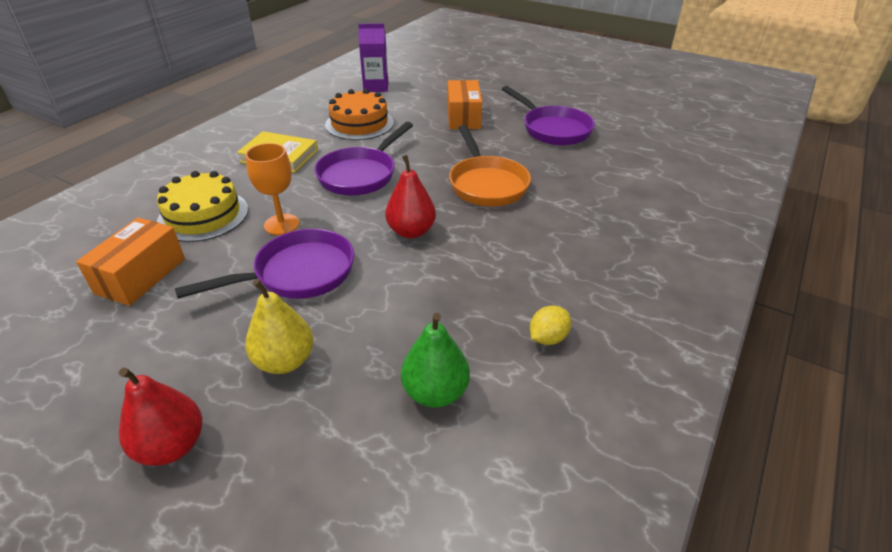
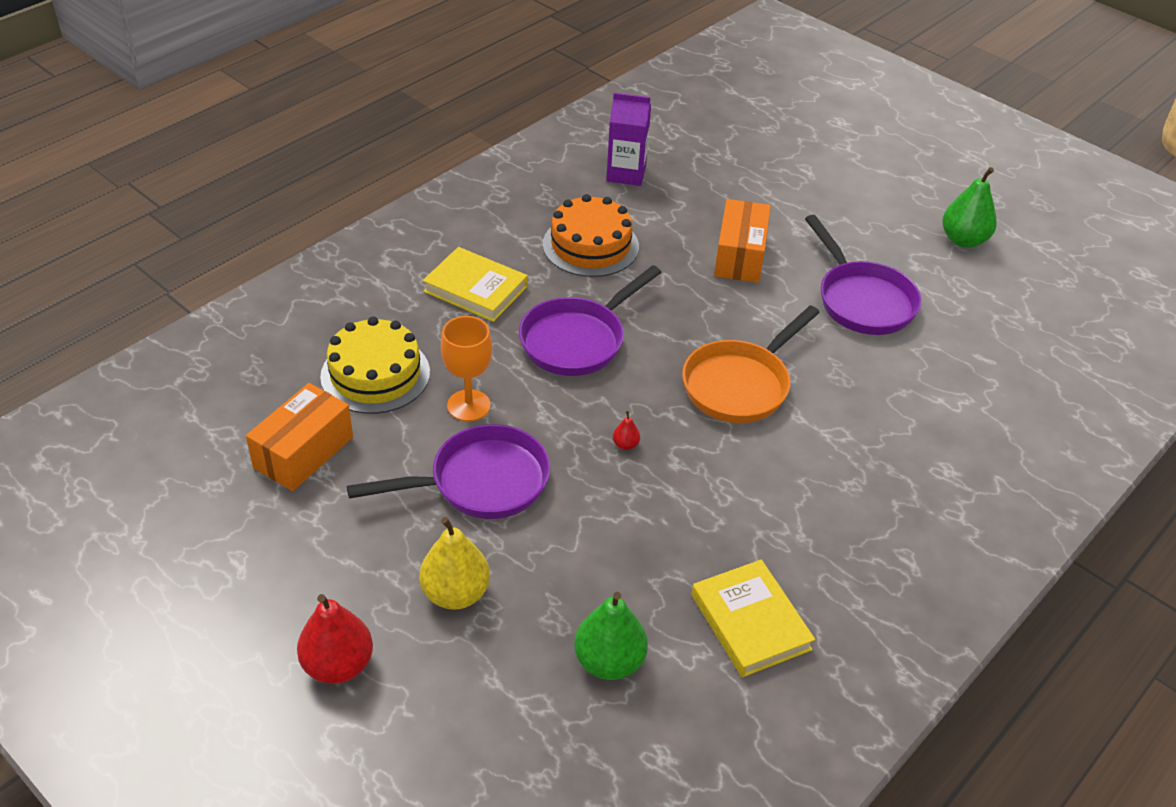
camera: 10 degrees right, 5 degrees up
red pear [385,155,436,239] -> red pear [613,411,640,450], size x0.44
orange pan [449,125,531,206] -> orange pan turned 45 degrees clockwise [682,305,820,423]
yellow lemon [530,306,571,345] -> yellow book [692,559,815,677]
none -> green pear [942,167,997,248]

